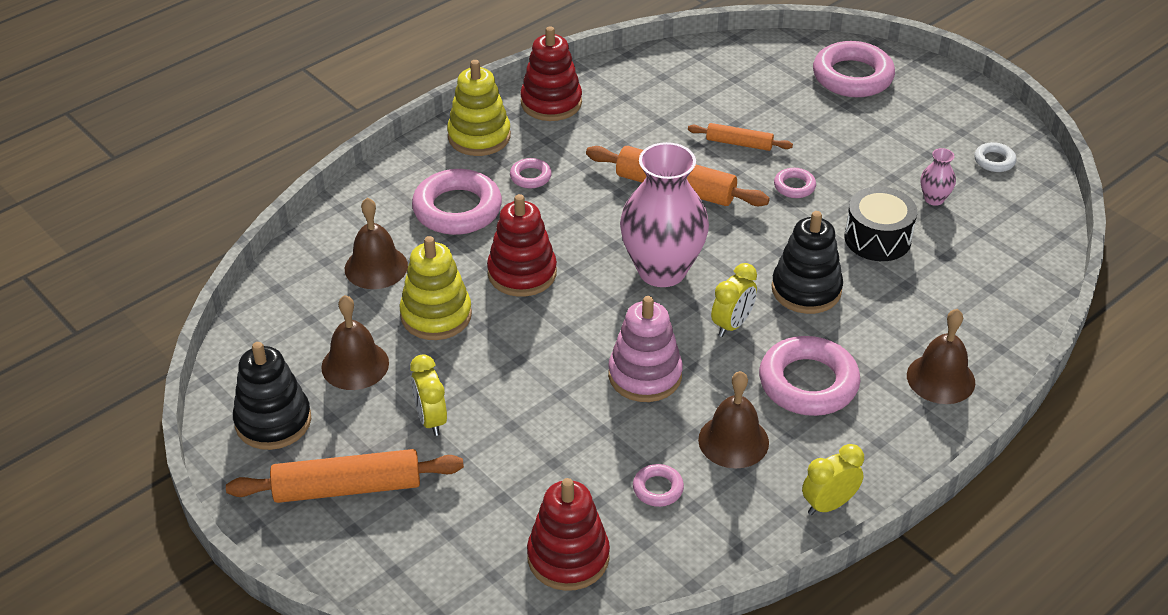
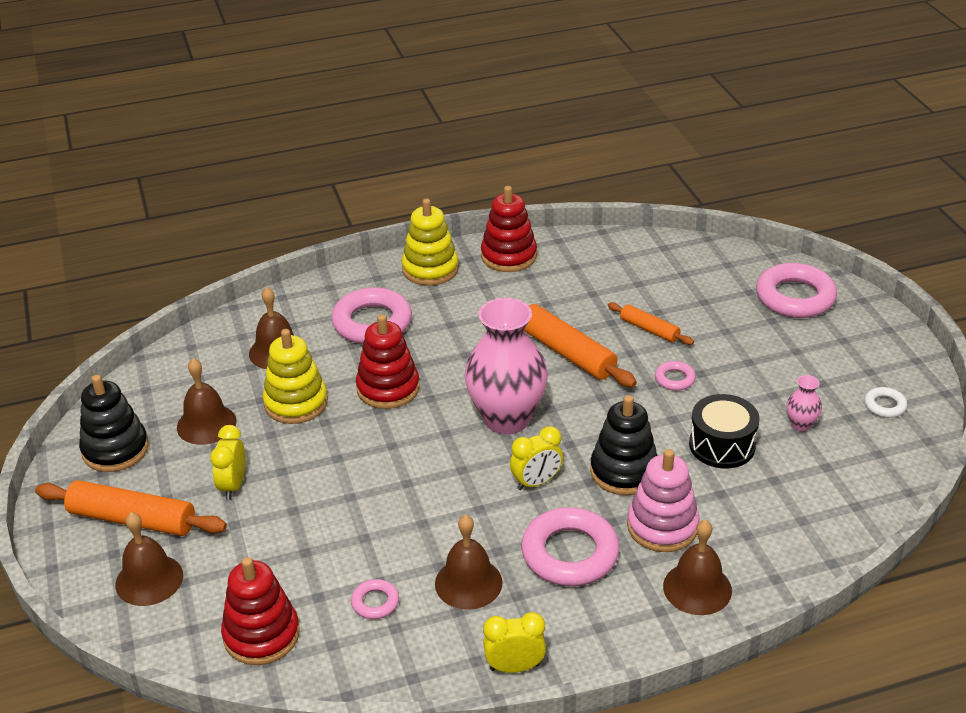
camera: 25 degrees right, 5 degrees down
pink ring [510,158,552,188] -> none
pink stacking toy [608,296,683,402] -> pink stacking toy moved to [627,449,700,552]
none -> brown bell [115,512,183,606]

